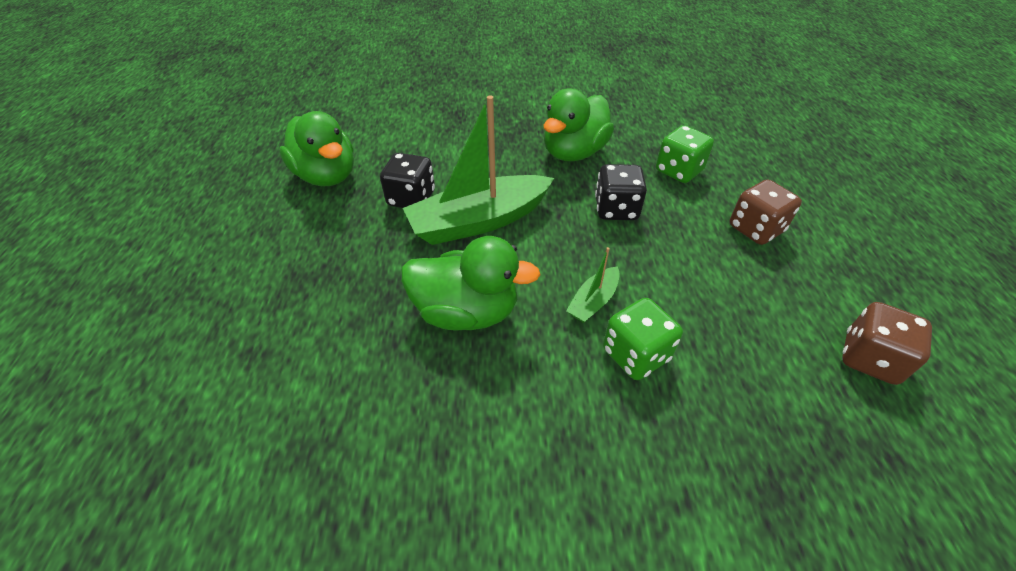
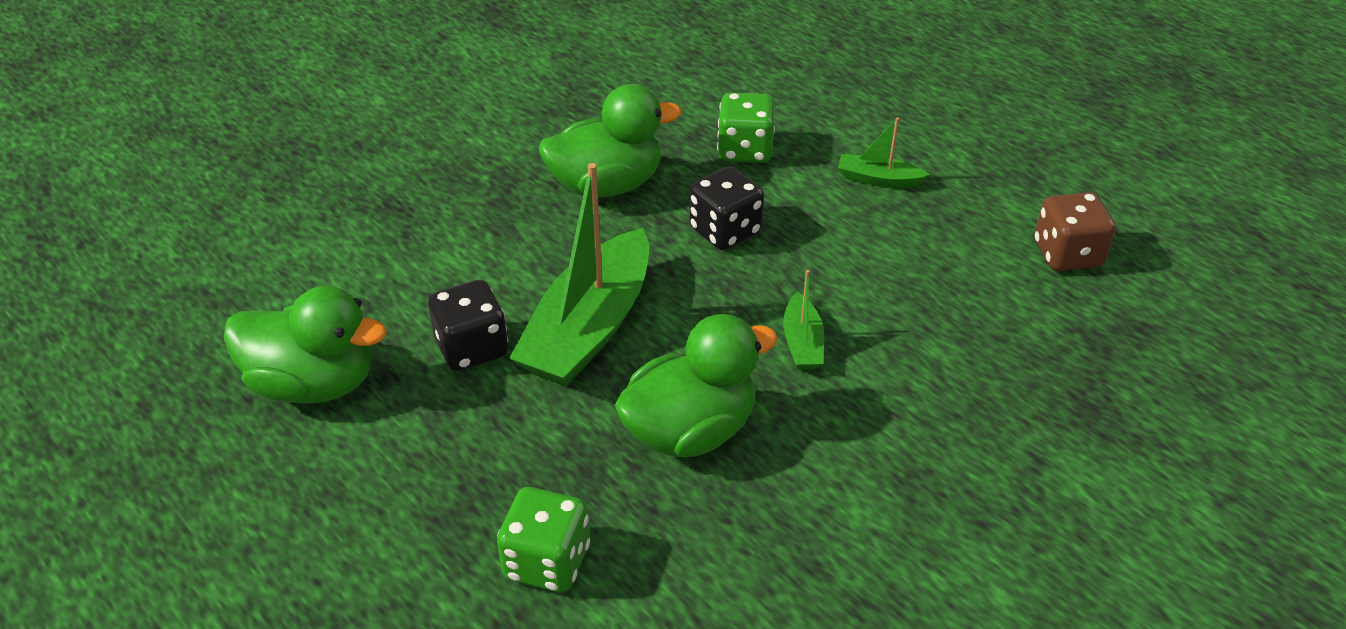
camera: 40 degrees left, 5 degrees down
green duck [543,88,614,161] -> green duck turned 105 degrees counterclockwise [539,84,682,198]
green dice [603,298,683,380] -> green dice moved to [497,487,590,593]
brown dice [730,180,802,245] -> green boat [838,117,930,188]

